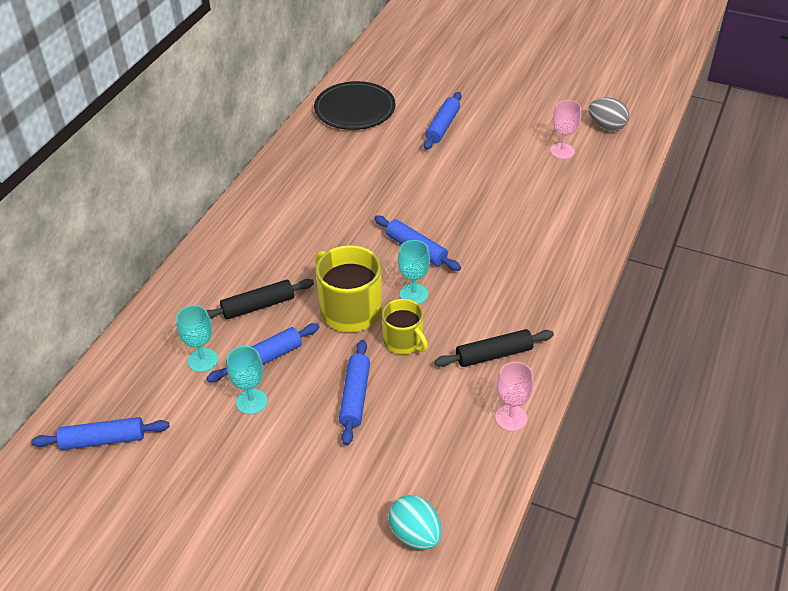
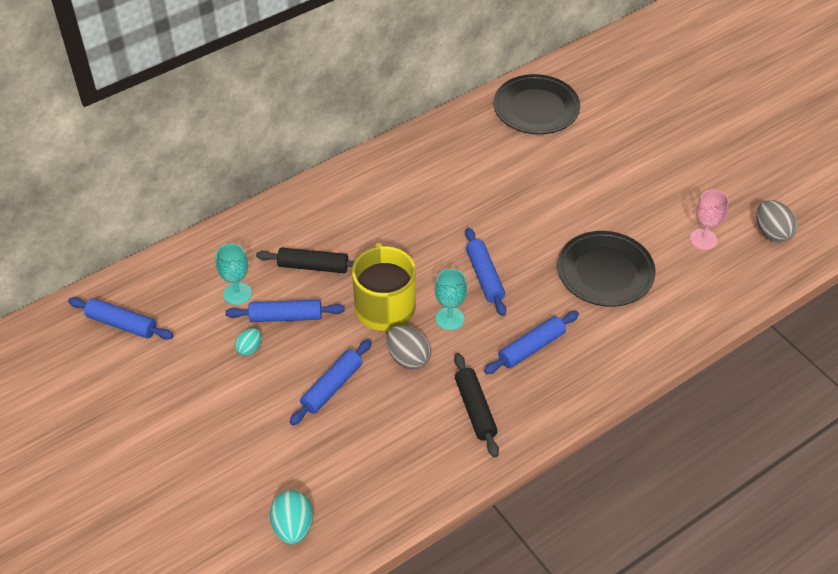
camera: 30 degrees right, 5 degrees up
turquoise goblet [227,346,268,414] -> turquoise egg [235,328,261,356]
yellow mug [382,299,428,354] -> grey egg [386,325,431,370]
blue rolling pin [424,92,461,150] -> blue rolling pin moved to [484,311,579,374]
black rolling pin [434,329,554,367] -> black rolling pin turned 60 degrees clockwise [454,353,499,458]
pink goblet [495,362,534,431] -> none
none -> black plate [557,231,656,307]

